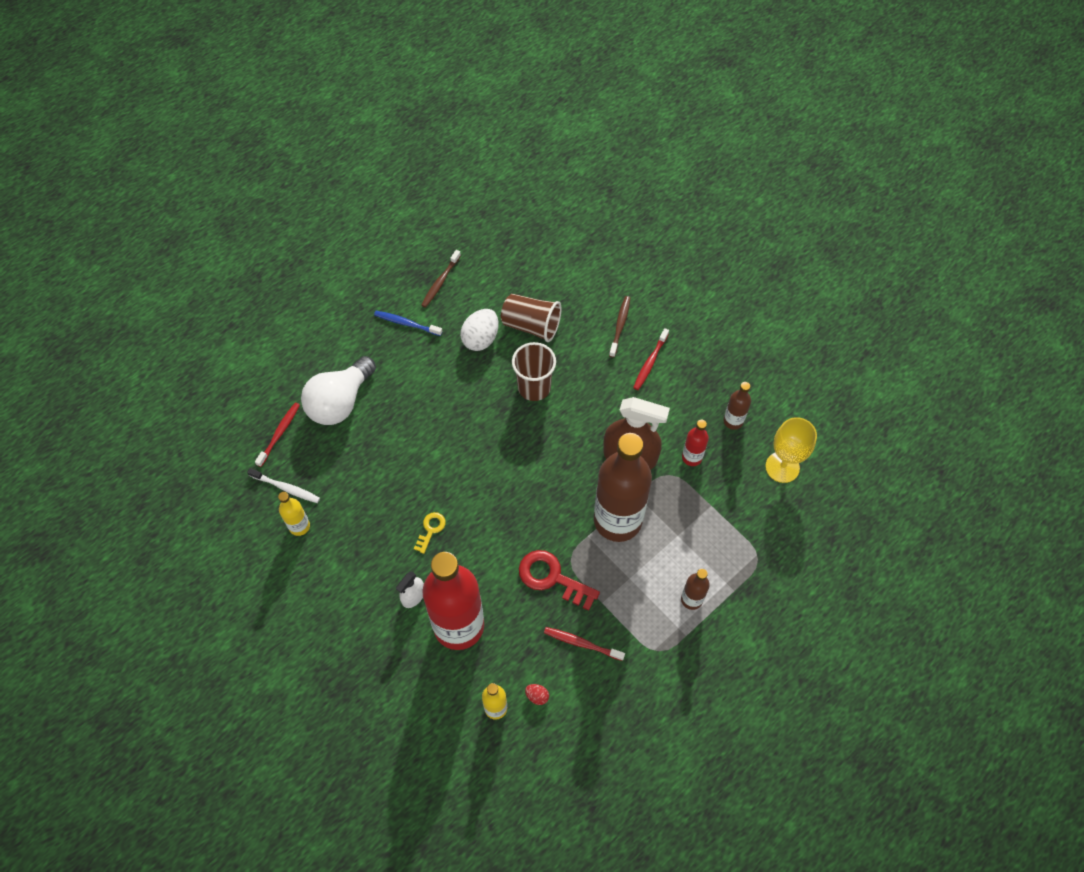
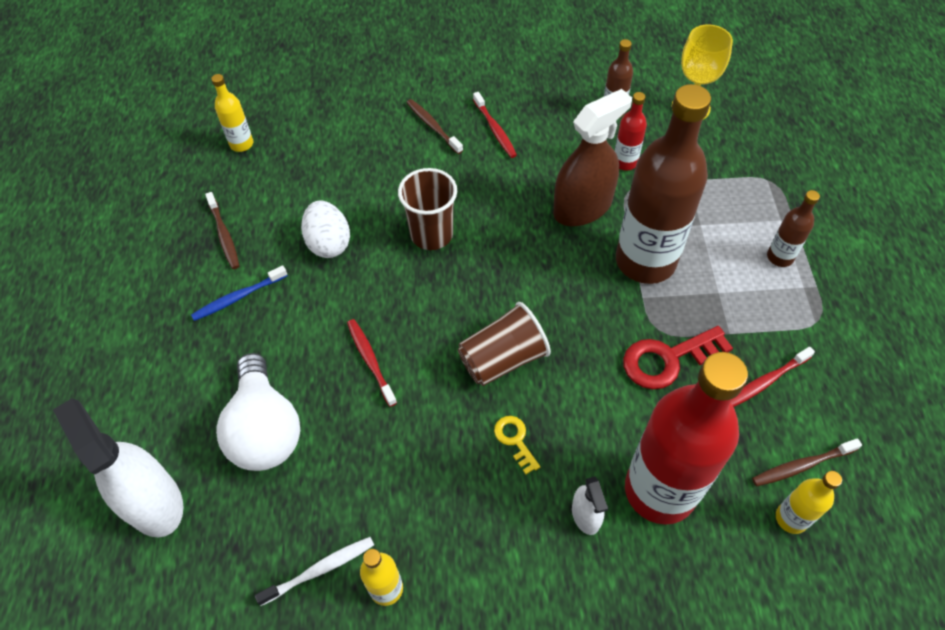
camera: 50 degrees left, 5 degrees down
red toothbrush [255,403,300,467] -> red toothbrush moved to [347,319,397,407]
brown cup [501,294,561,342] -> brown cup moved to [458,302,551,386]
red egg [525,684,549,705] -> brown toothbrush [752,438,862,486]
none -> white spray bottle [53,398,184,538]
none -> yellow bottle [211,74,253,152]

